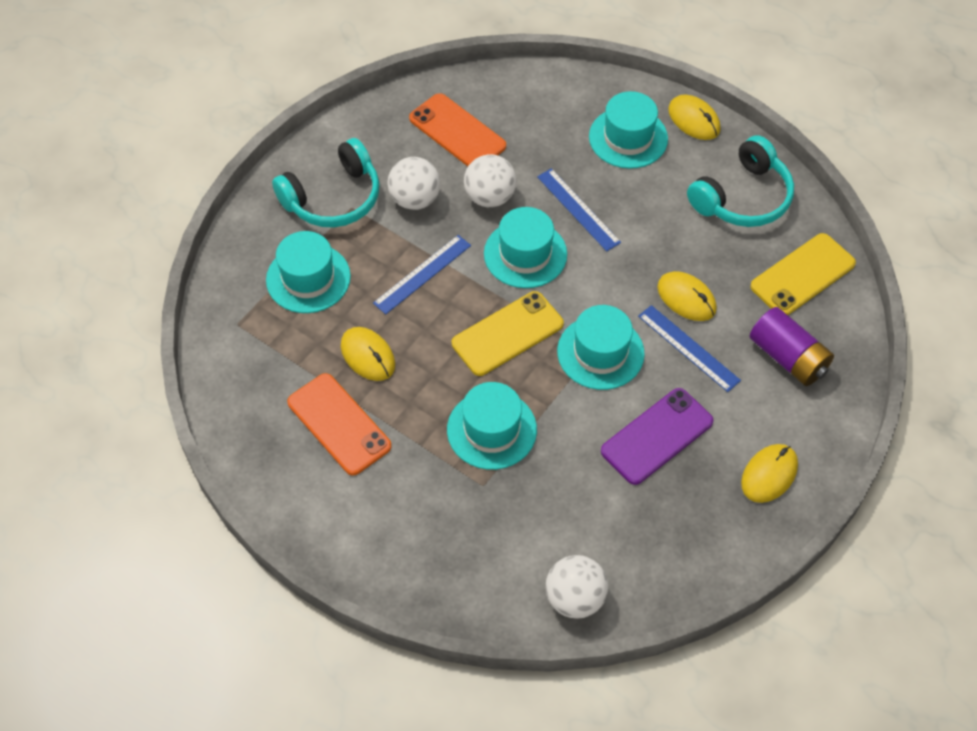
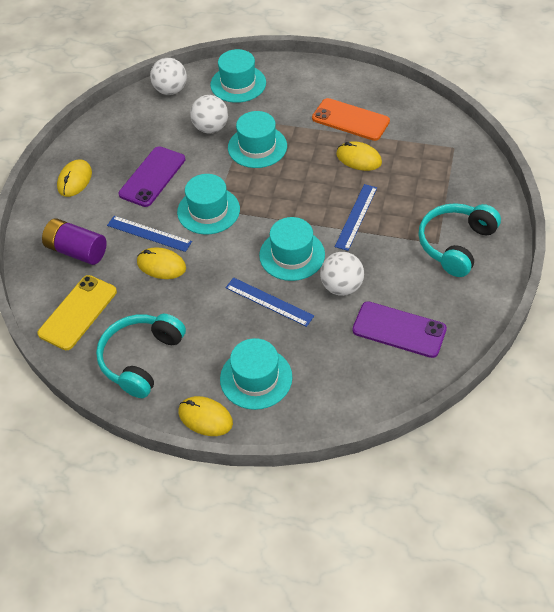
camera: 160 degrees right, 5 degrees down
turquoise hat [266,231,351,313] -> turquoise hat moved to [210,49,266,103]
white ball [388,157,440,210] -> white ball moved to [190,95,228,134]
orange phone [409,93,506,166] -> purple phone [352,301,447,358]
yellow phone [452,291,564,376] -> none

